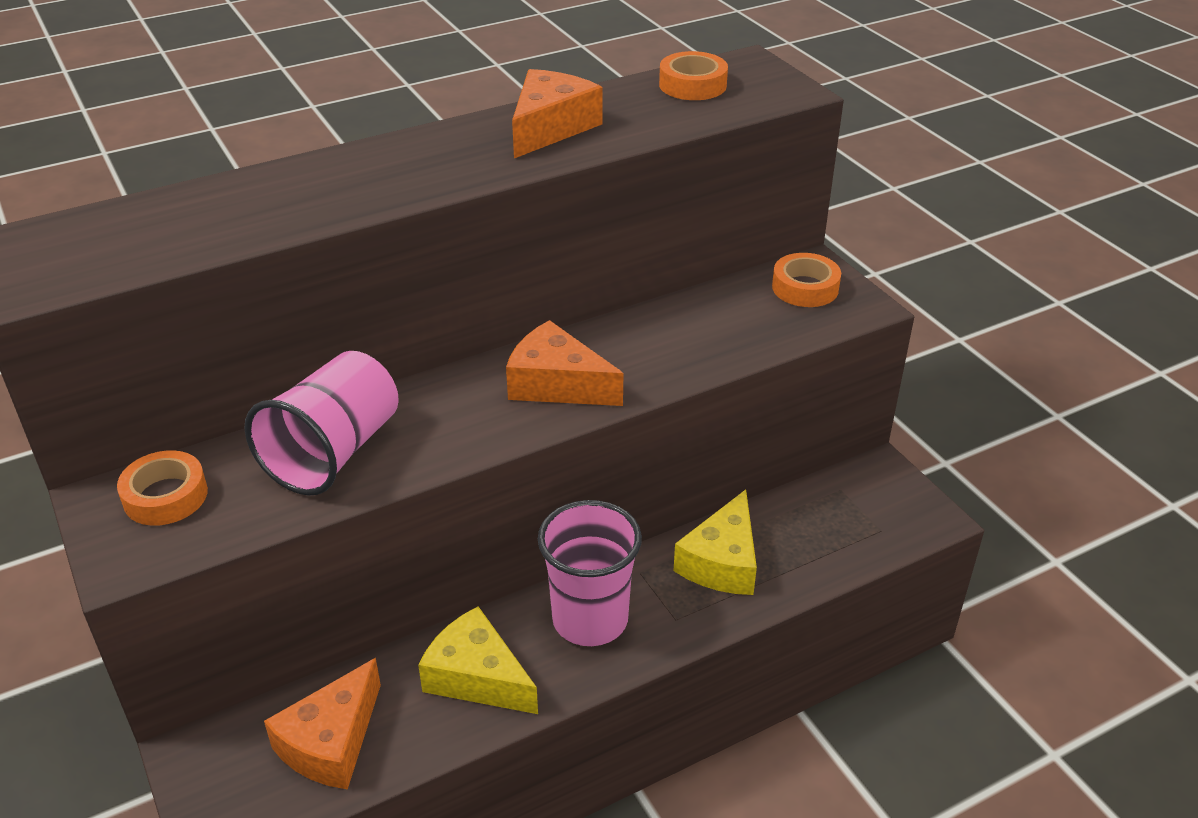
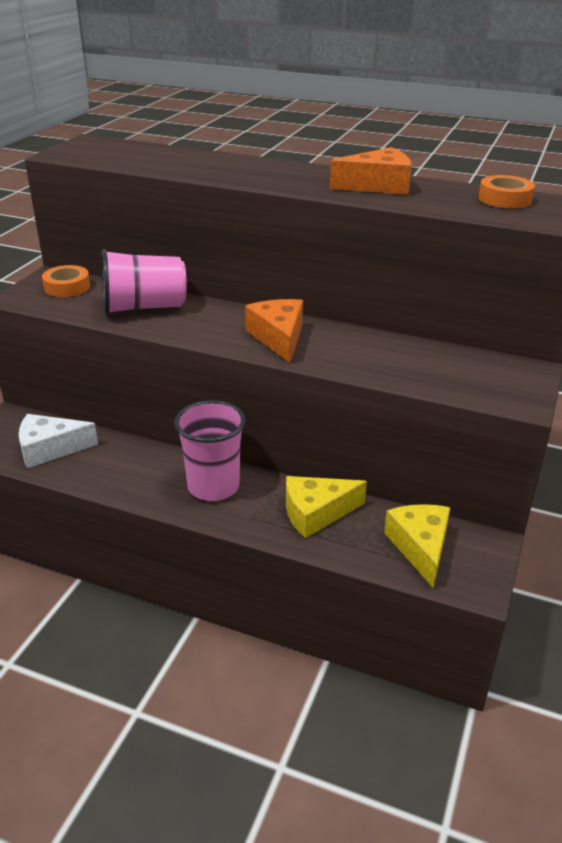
camera: 50 degrees right, 5 degrees down
orange cheese [264,658,381,790] -> white cheese [19,414,98,468]
yellow cheese [418,606,538,714] -> yellow cheese moved to [384,504,450,588]
orange tape [772,253,841,307] -> none

